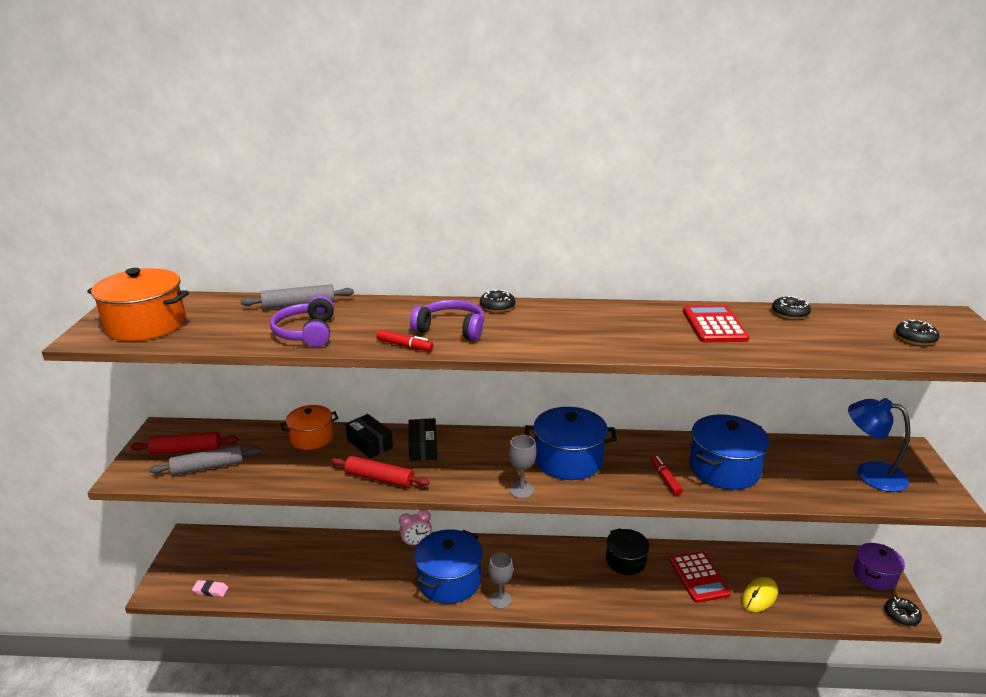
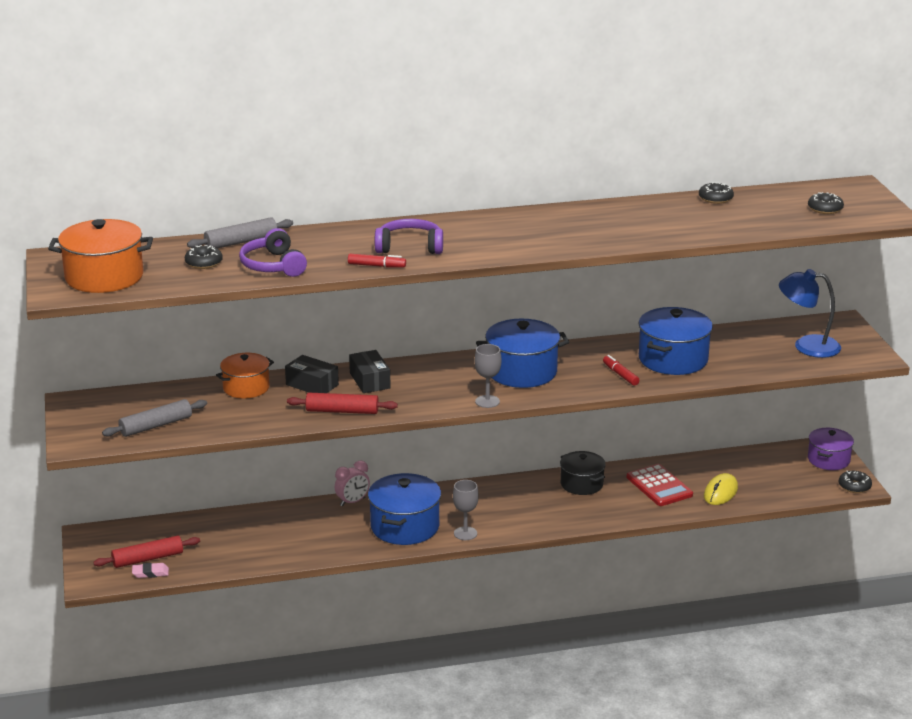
camera: 15 degrees left, 0 degrees up
red rolling pin [130,432,238,454] -> red rolling pin moved to [93,536,200,568]
black donut [480,289,515,312] -> black donut moved to [185,245,223,269]
red calculator [683,305,749,342] -> none

